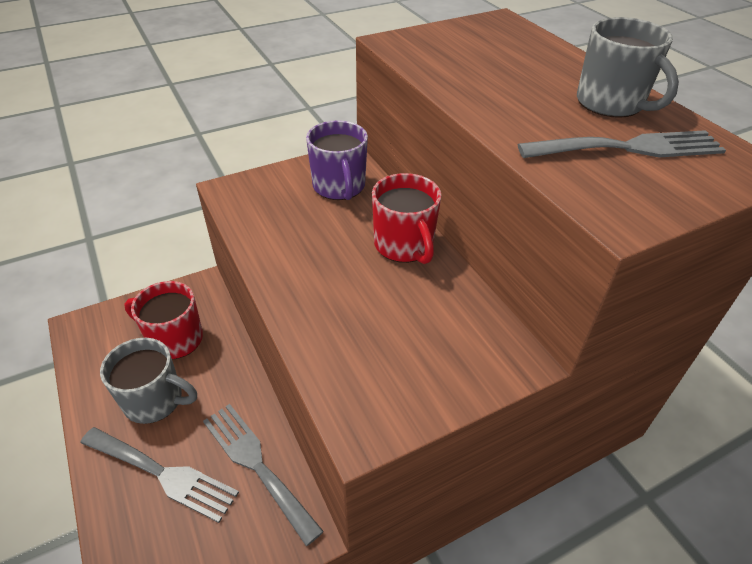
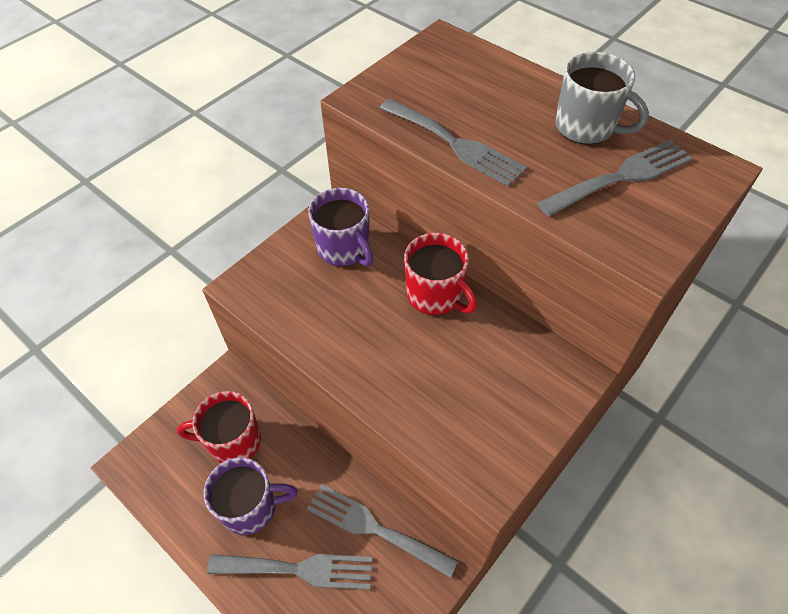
camera: 20 degrees left, 10 degrees up
grey mug [100,338,197,424] -> purple mug [204,458,298,535]
none -> grey fork [380,99,527,186]

